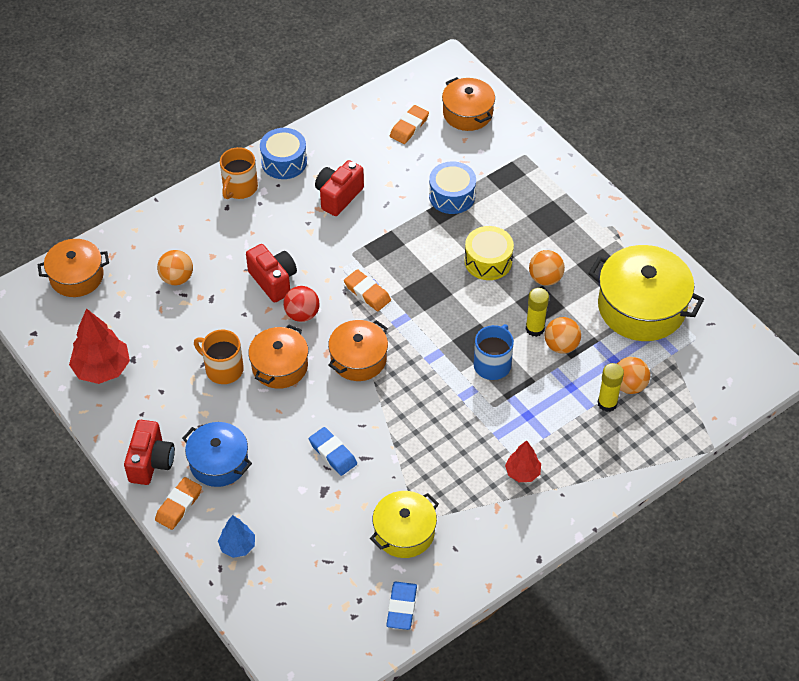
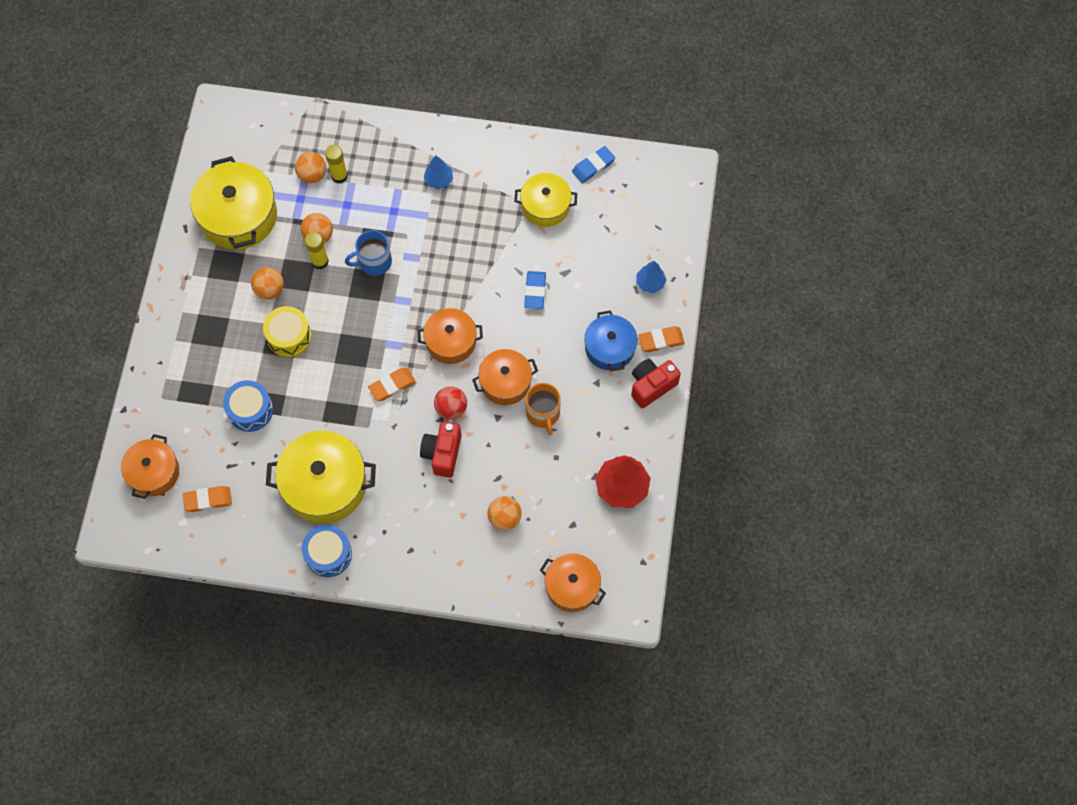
camera: 135 degrees left, 15 degrees up
orange mug [220,147,258,199] -> none
red camera [315,160,364,216] -> yellow pot [266,431,376,524]
orange eraser [344,269,391,311] -> orange eraser turned 60 degrees clockwise [368,368,416,401]
red tree [505,440,541,482] -> blue tree [424,156,453,189]

